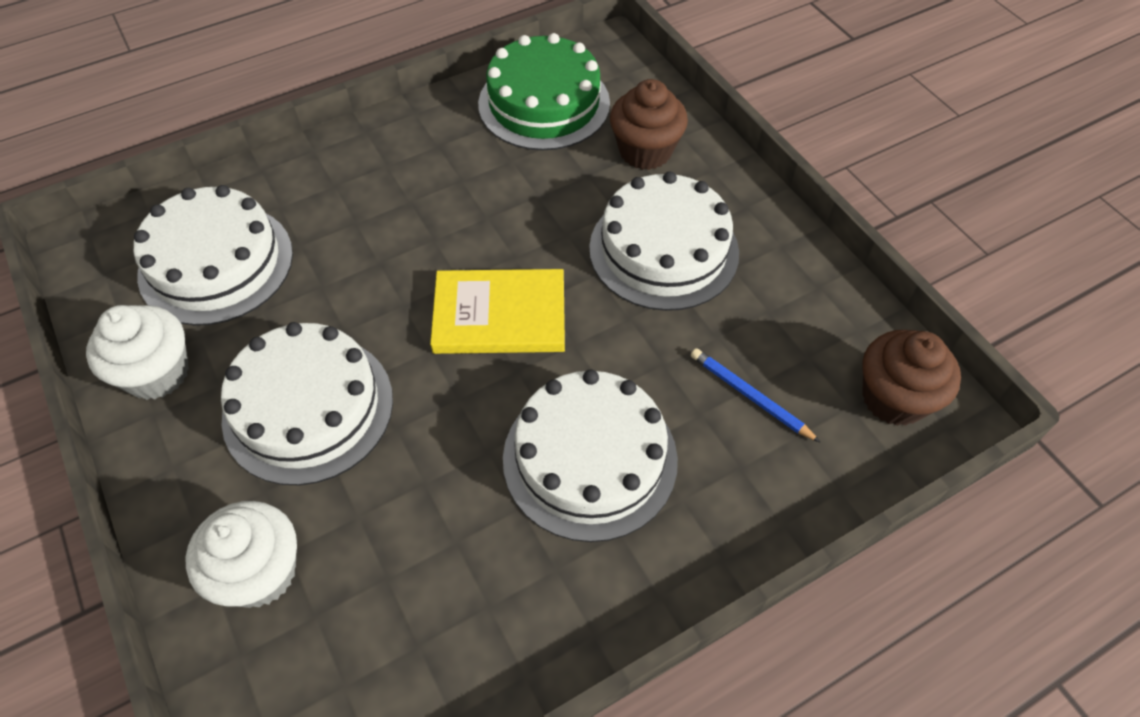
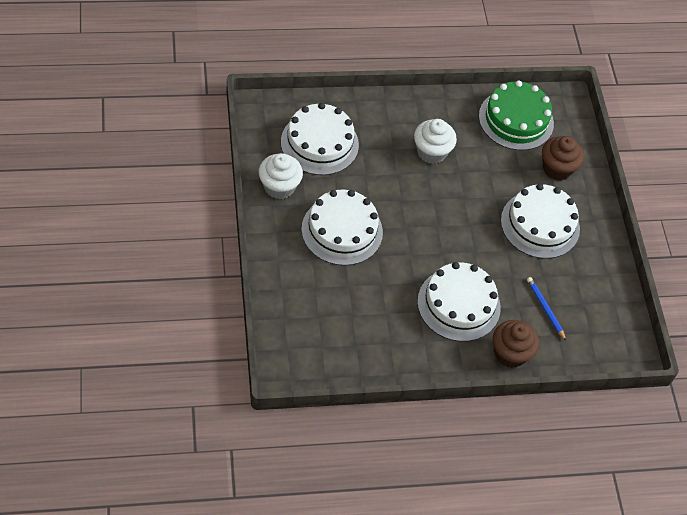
camera: 15 degrees right, 0 degrees up
white cupcake [186,501,297,608] -> white cupcake moved to [414,119,457,164]
yellow book [430,269,565,354] -> none
brown cupcake [862,330,961,426] -> brown cupcake moved to [493,320,539,368]

